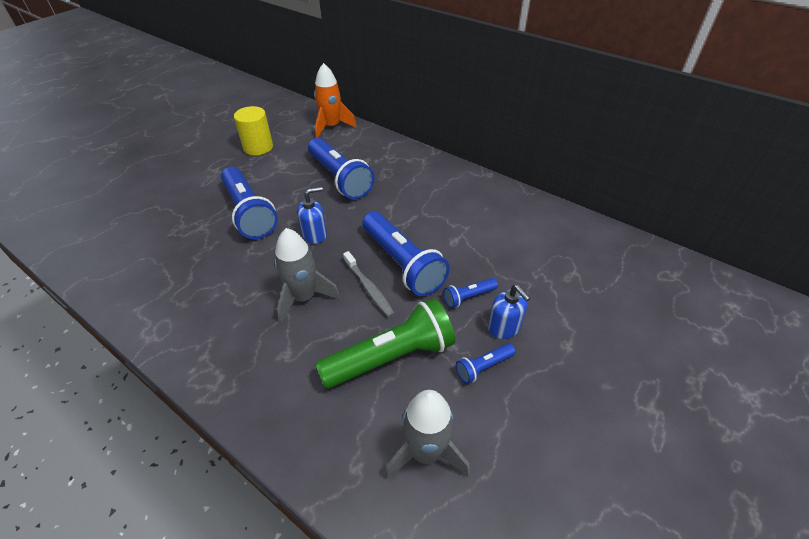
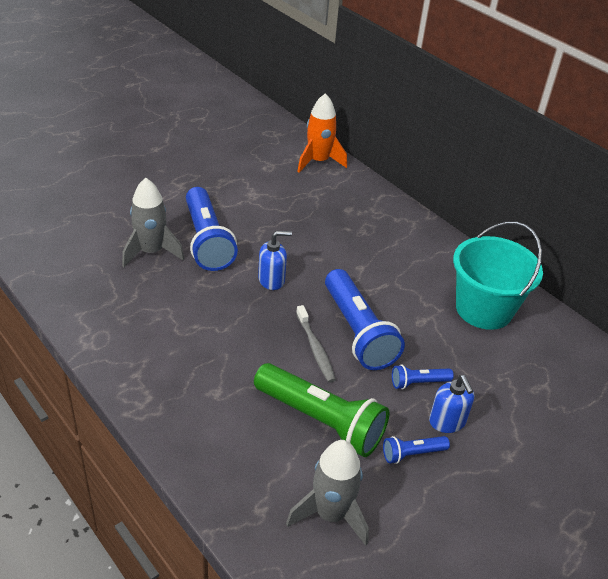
camera: 10 degrees right, 5 degrees down
yellow cylinder [234,106,273,155] -> none
grey rocket [274,228,340,324] -> grey rocket moved to [122,178,184,267]
blue flashlight [308,138,374,200] -> none
green flashlight [316,298,455,389] -> green flashlight turned 45 degrees clockwise [254,363,389,457]
none -> turquoise bucket [453,221,543,330]

